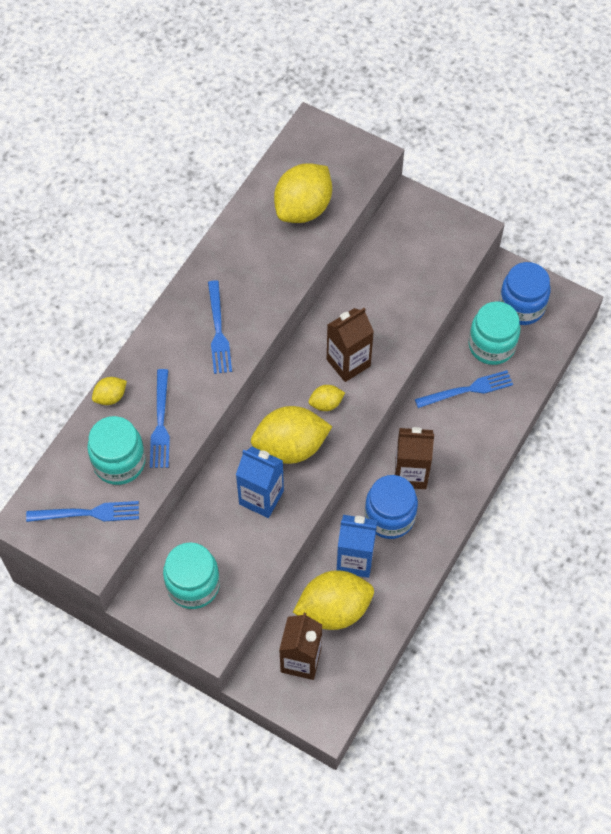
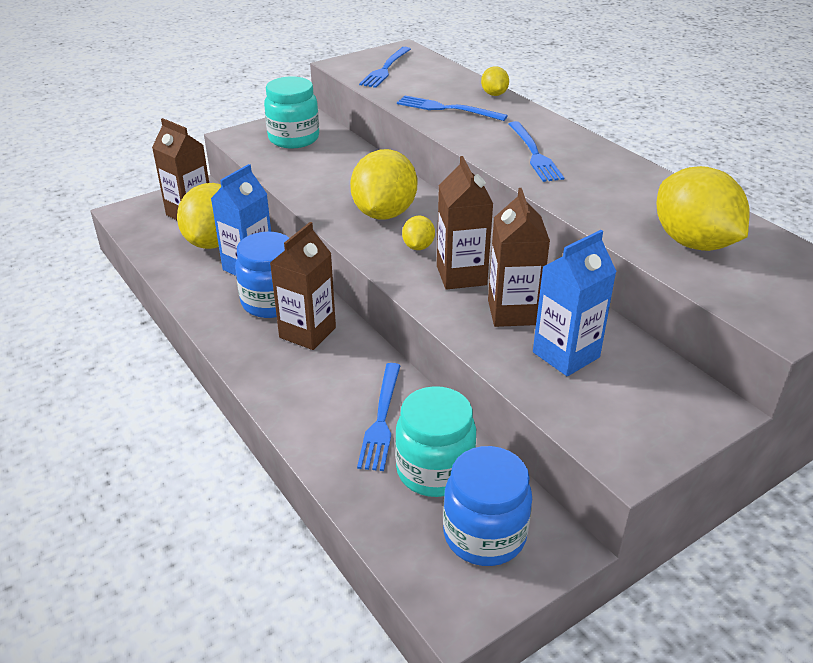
camera: 115 degrees right, 25 degrees down
turquoise jar [87,416,146,485] -> none
blue fork [208,280,232,374] -> blue fork turned 120 degrees counterclockwise [509,121,564,182]
blue carton [236,447,284,518] -> blue carton moved to [533,230,617,376]
none -> brown carton [488,188,550,327]

